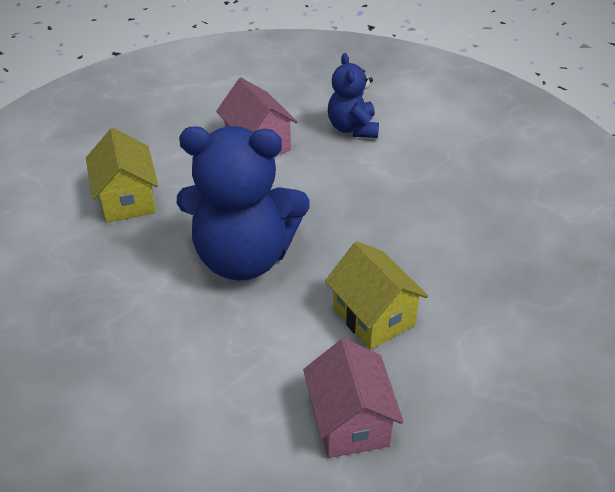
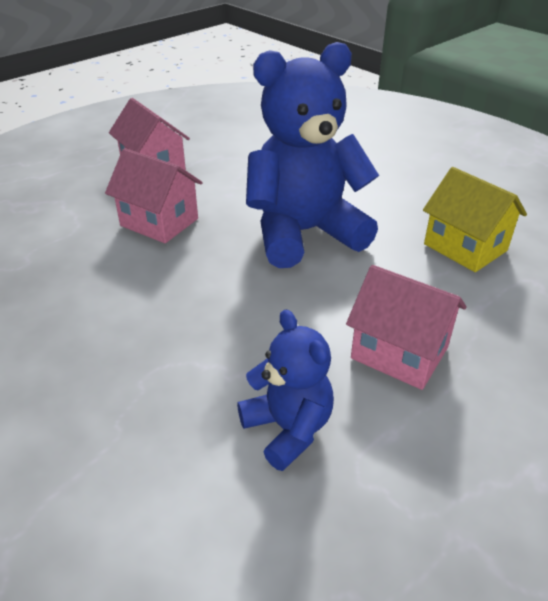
camera: 155 degrees right, 5 degrees down
yellow house [325,241,428,350] -> pink house [105,148,203,243]

